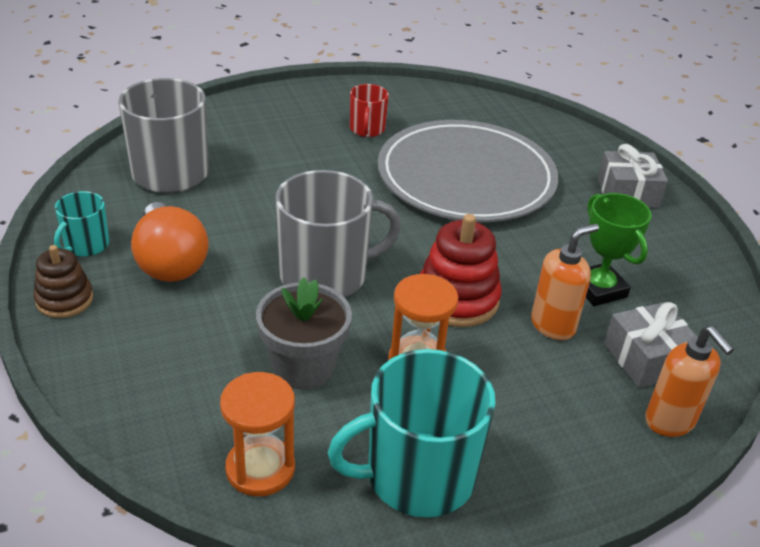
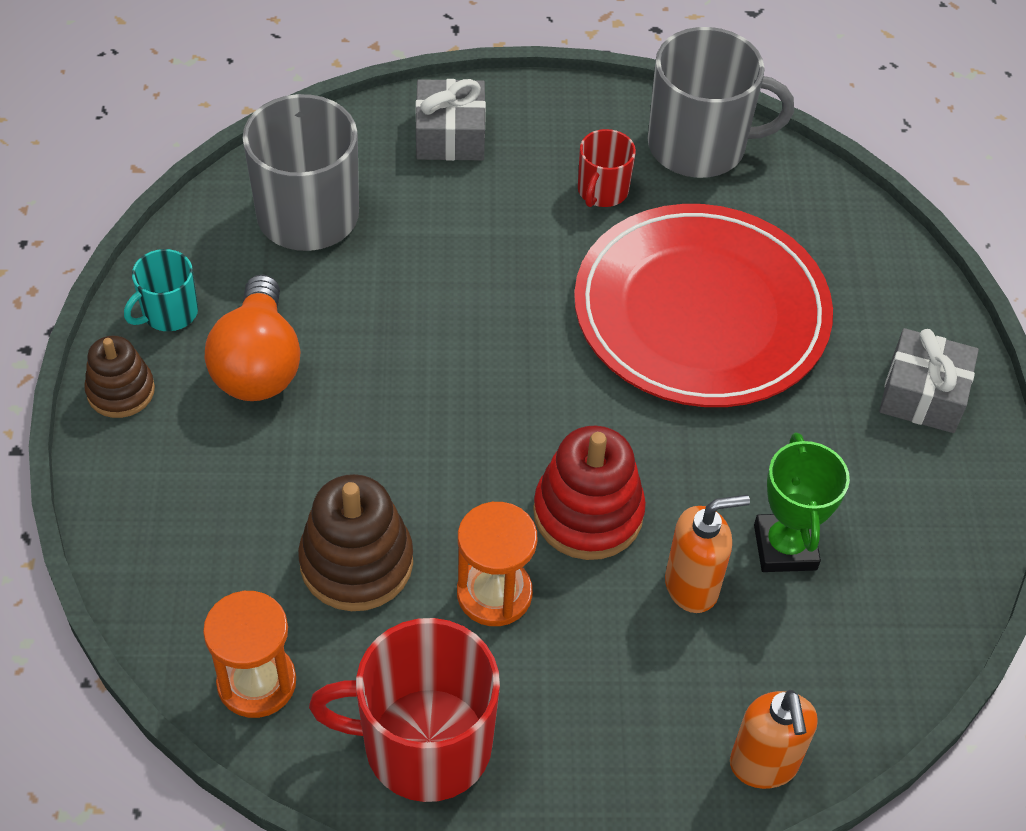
camera: 20 degrees right, 15 degrees up
grey flower pot [256,277,352,390] -> brown stacking toy [298,474,413,611]
grey mug [275,170,401,297] -> grey mug moved to [648,27,794,178]
turquoise mug [328,349,496,517] -> red mug [309,618,500,802]
grey plate [378,120,559,222] -> red plate [574,204,833,407]
grey gift [604,302,697,388] -> grey gift moved to [415,79,486,161]

